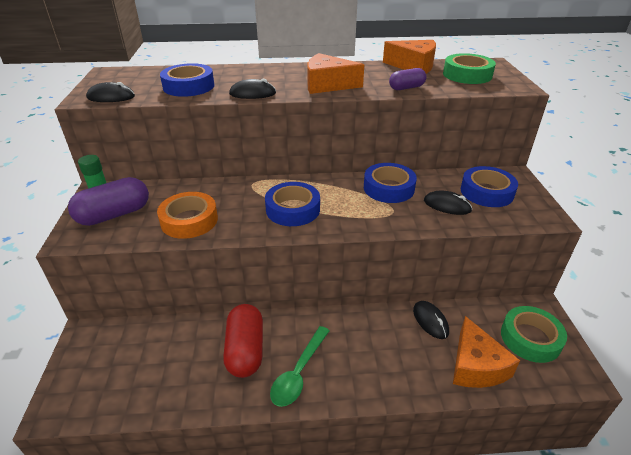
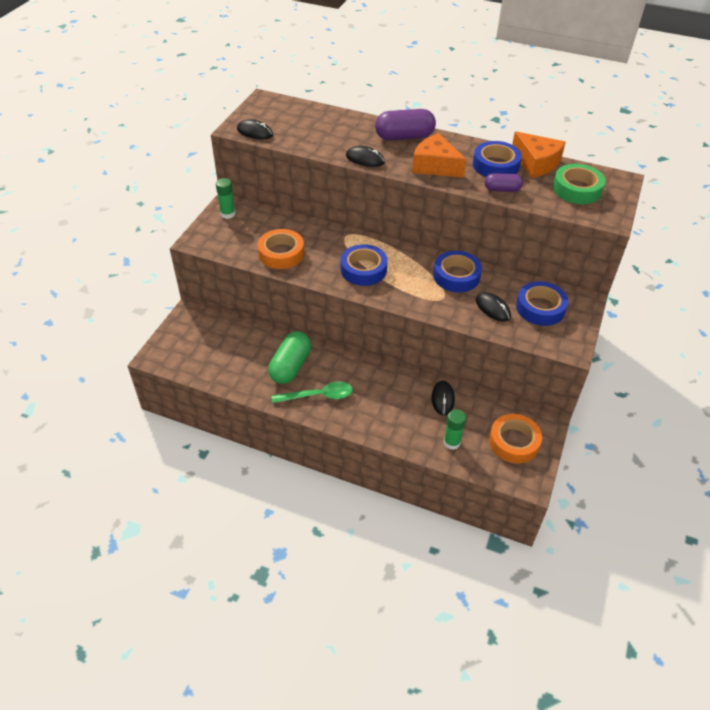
camera: 25 degrees right, 10 degrees up
purple capsule [68,177,149,226] -> purple capsule moved to [375,109,436,140]
blue tape [160,63,214,97] -> blue tape moved to [473,141,522,177]
red capsule [223,304,263,378] -> green capsule [268,331,311,384]
green spoon [270,326,330,407] -> green spoon turned 150 degrees counterclockwise [272,382,353,403]
orange cheese [453,316,520,388] -> green glue stick [444,409,466,450]
green tape [501,306,567,363] -> orange tape [489,414,542,463]

